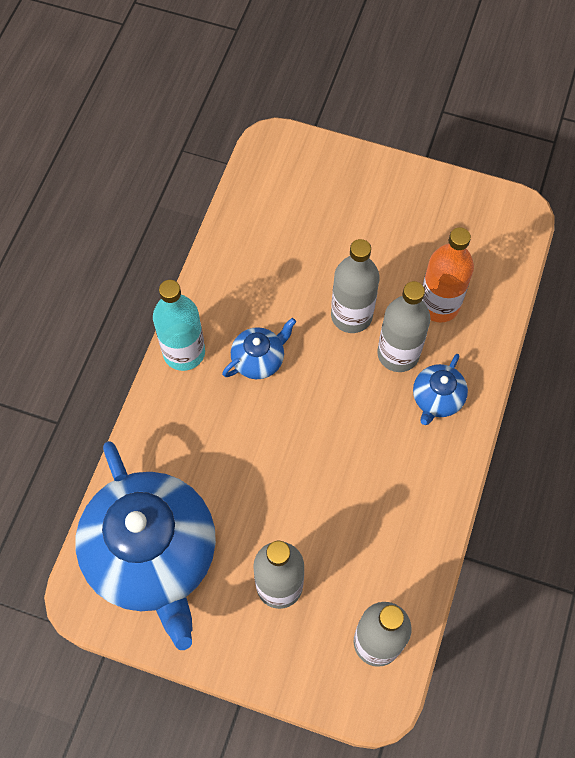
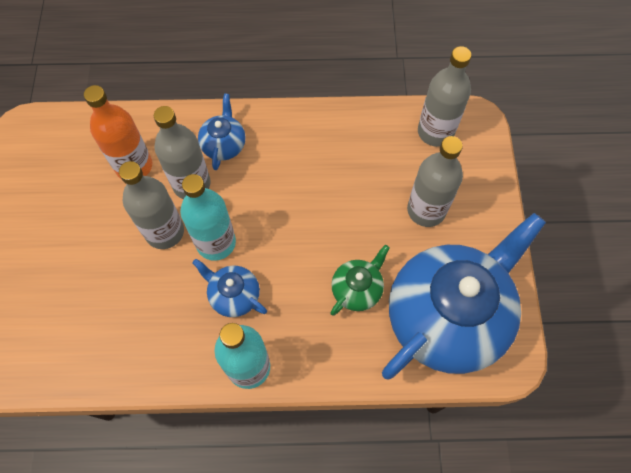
camera: 110 degrees left, 0 degrees up
blue teapot [413,354,468,425] -> blue teapot turned 90 degrees counterclockwise [198,94,246,170]
none -> turquoise bottle [180,174,236,261]
none -> green teapot [331,245,390,316]

